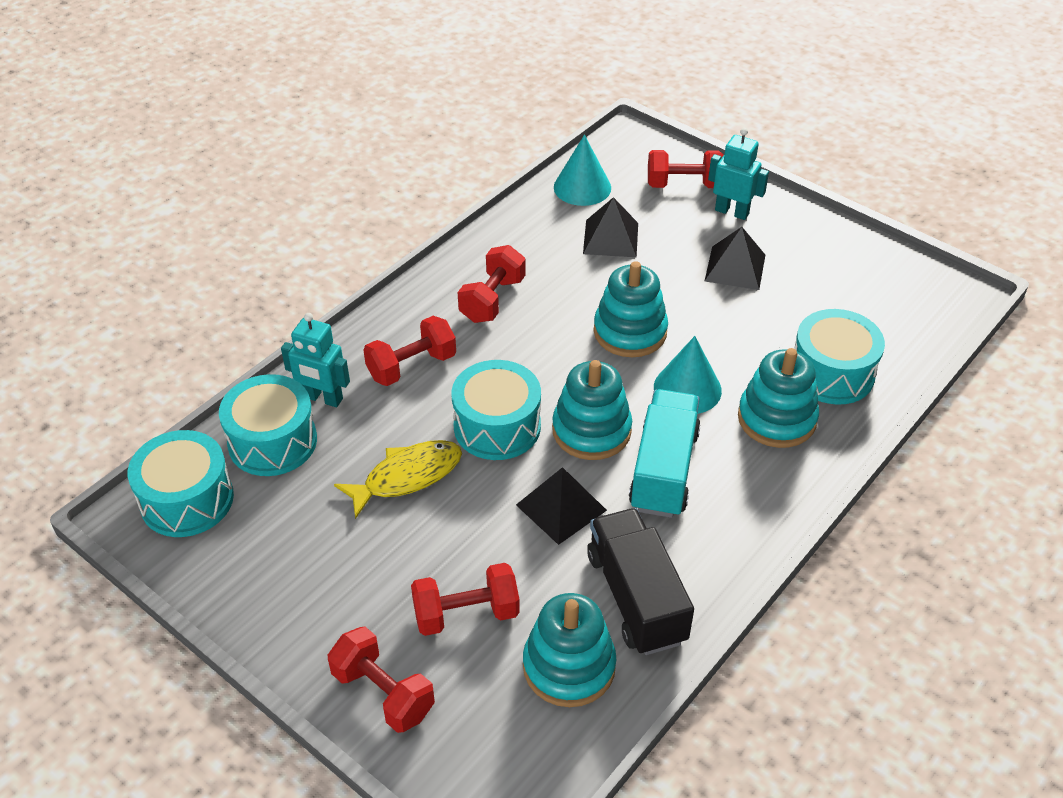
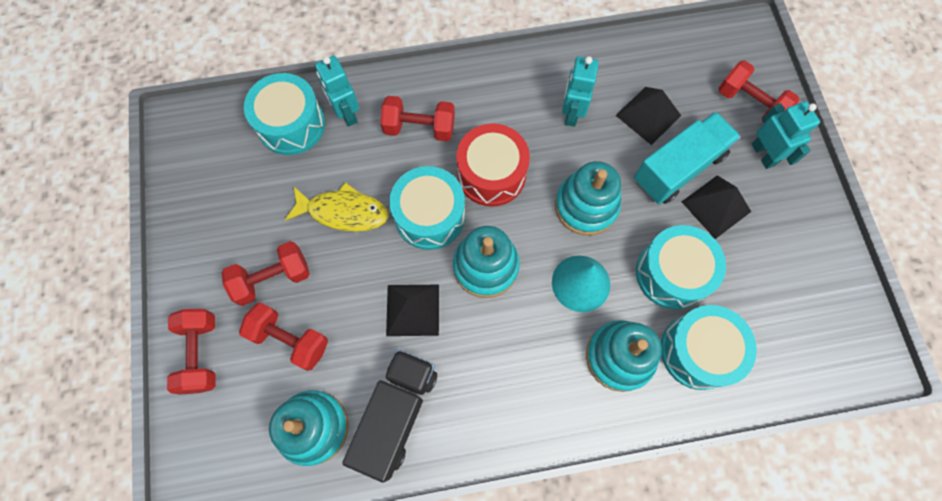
camera: 40 degrees right, 25 degrees up
turquoise drum [128,430,234,537] -> turquoise drum moved to [636,225,726,310]
red dumbbell [458,245,526,323] -> red dumbbell moved to [222,241,310,306]
turquoise cone [554,135,611,206] -> none
turquoise truck [629,389,701,518] -> turquoise truck moved to [634,112,741,204]
none -> red drum [456,123,530,207]
none -> turquoise robot [562,56,599,127]

